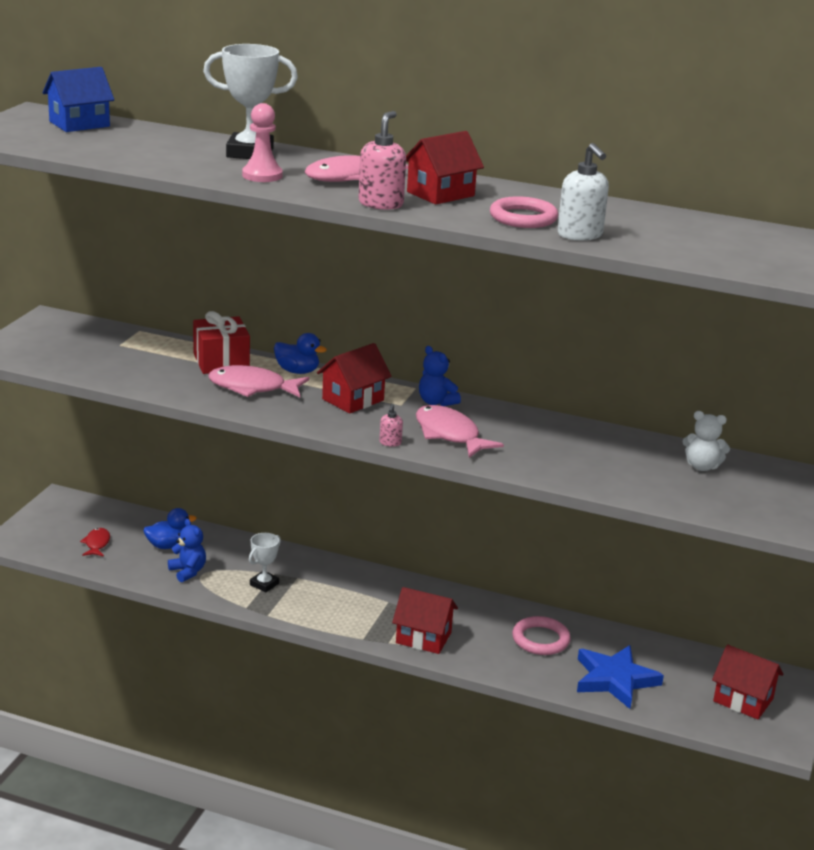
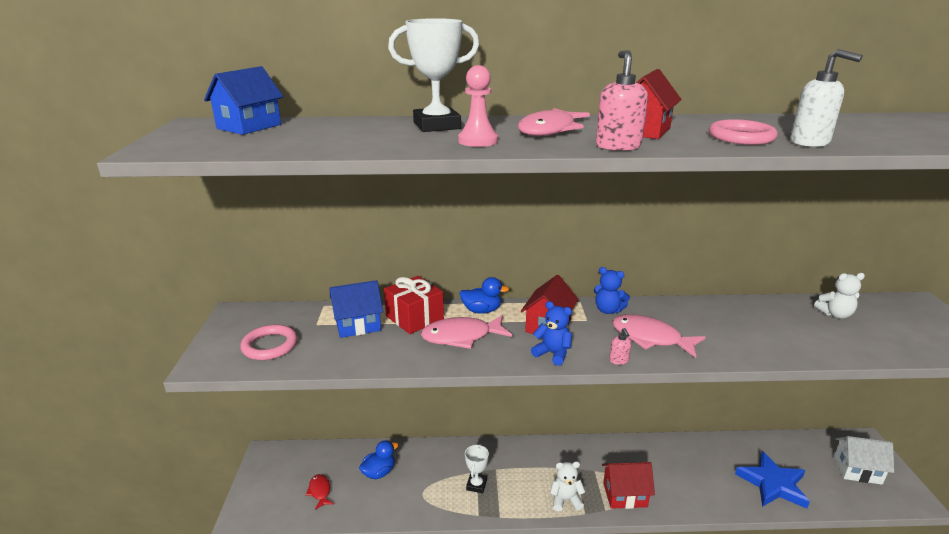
camera: 20 degrees left, 0 degrees up
blue teddy bear [168,519,206,582] -> blue teddy bear moved to [531,301,572,366]
pink ring [512,616,571,655] -> pink ring moved to [240,325,298,360]
red house [712,645,783,720] -> white house [834,436,894,485]
none -> blue house [330,280,383,338]
none -> white teddy bear [550,461,585,511]

